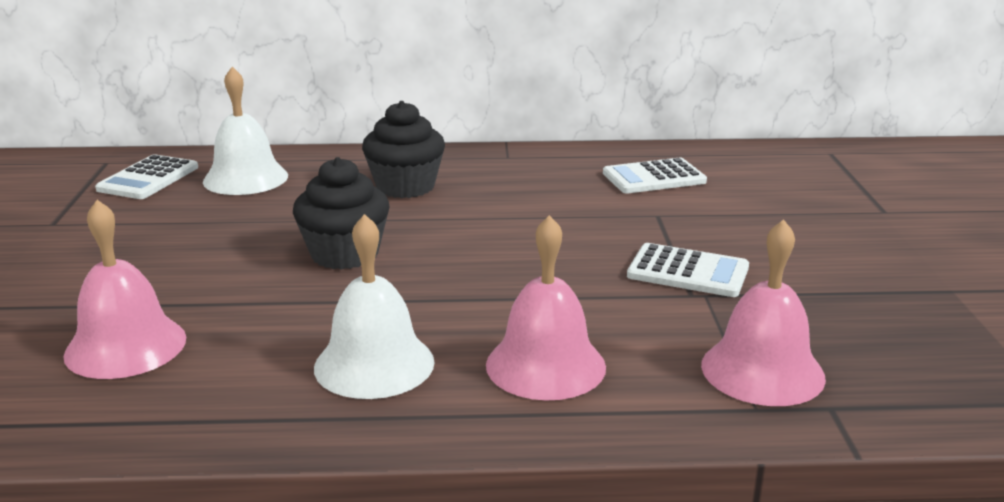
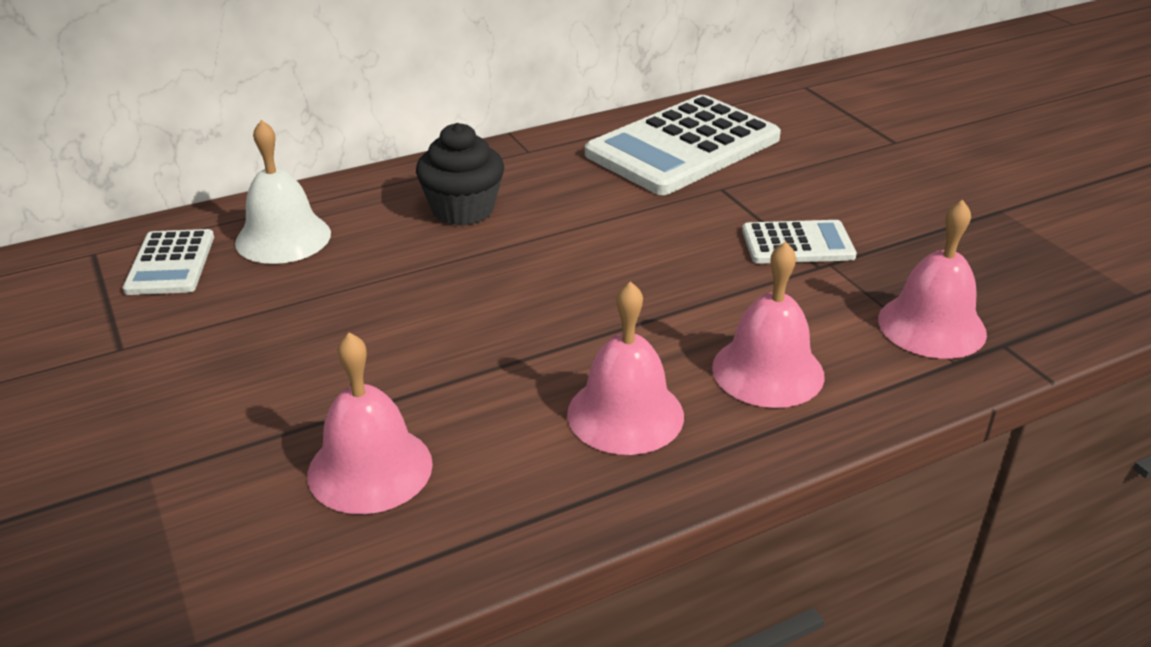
camera: 25 degrees left, 10 degrees up
black cupcake [293,157,389,270] -> none
white bell [314,214,435,399] -> pink bell [567,281,684,455]
white calculator [603,158,707,194] -> white calculator [585,95,781,195], size x1.98

